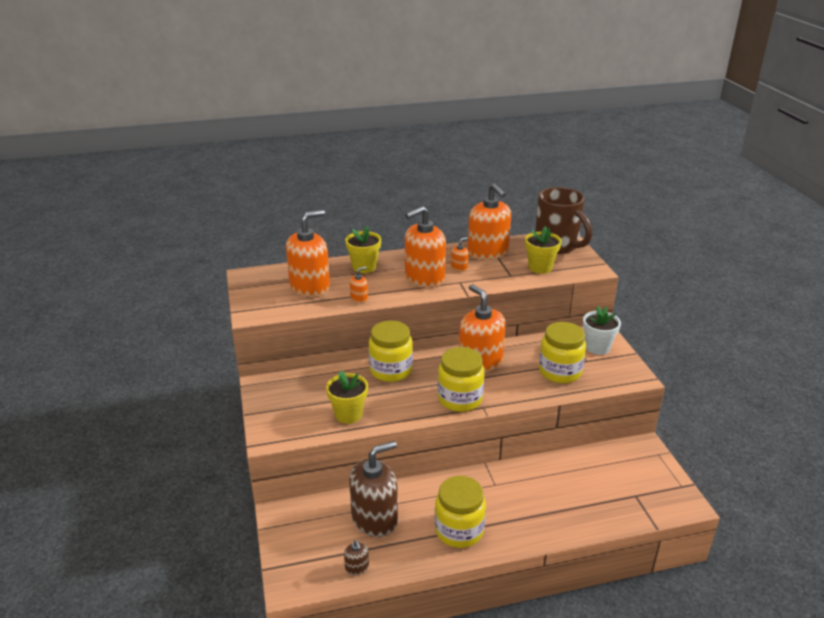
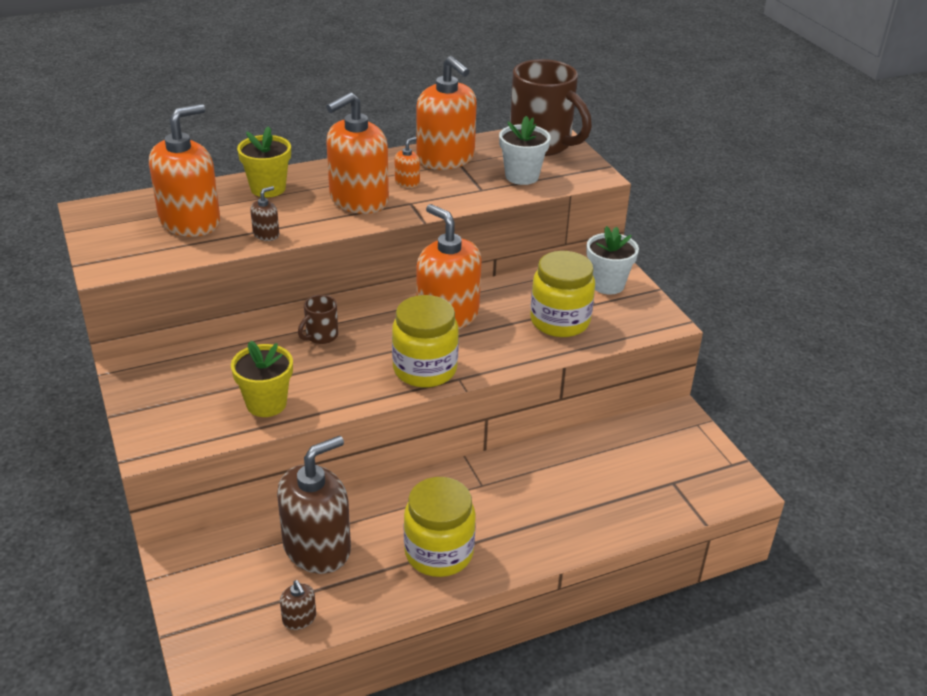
camera: 10 degrees left, 5 degrees up
orange soap dispenser [350,266,368,303] -> brown soap dispenser [250,186,279,241]
yellow jar [369,321,413,382] -> brown mug [298,295,338,344]
yellow flower pot [525,226,562,274] -> white flower pot [499,116,551,185]

